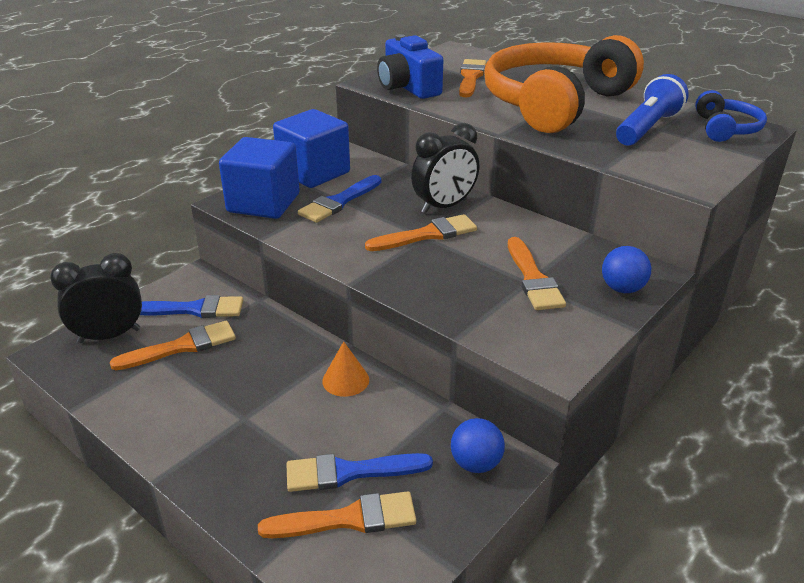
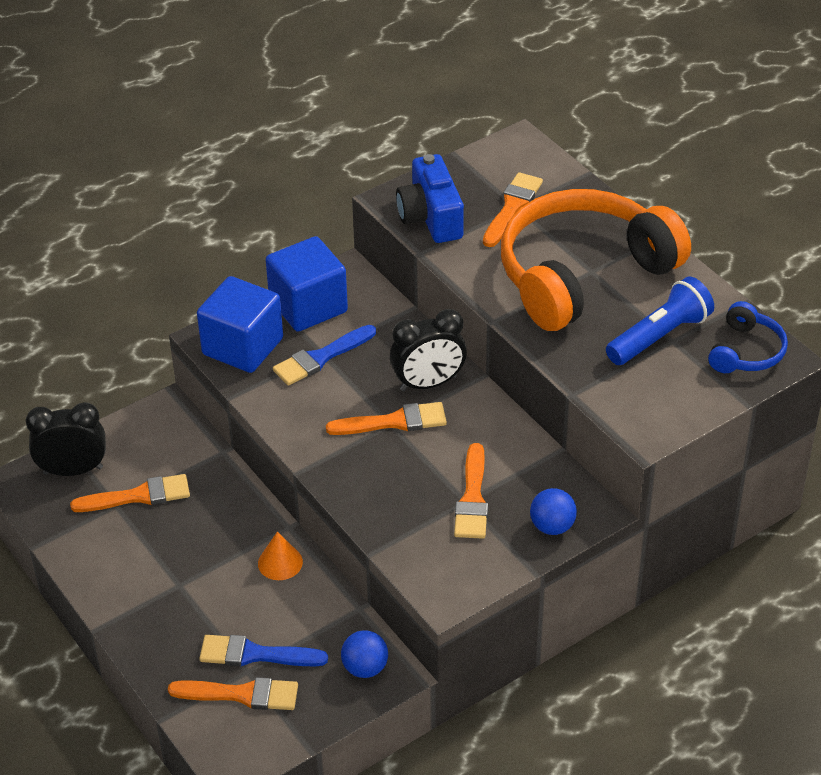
camera: 15 degrees right, 10 degrees up
blue brush [140,295,243,318] -> none

